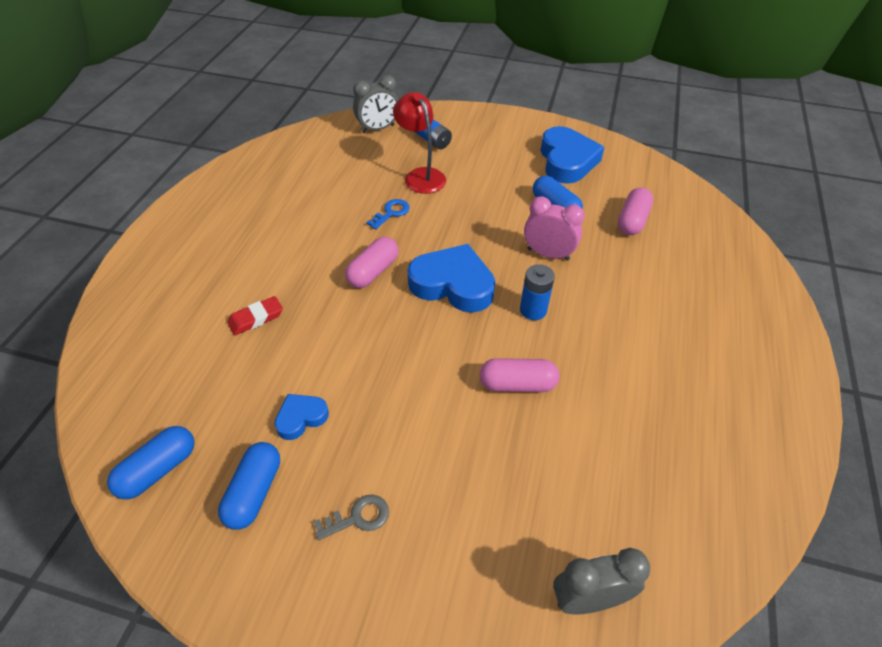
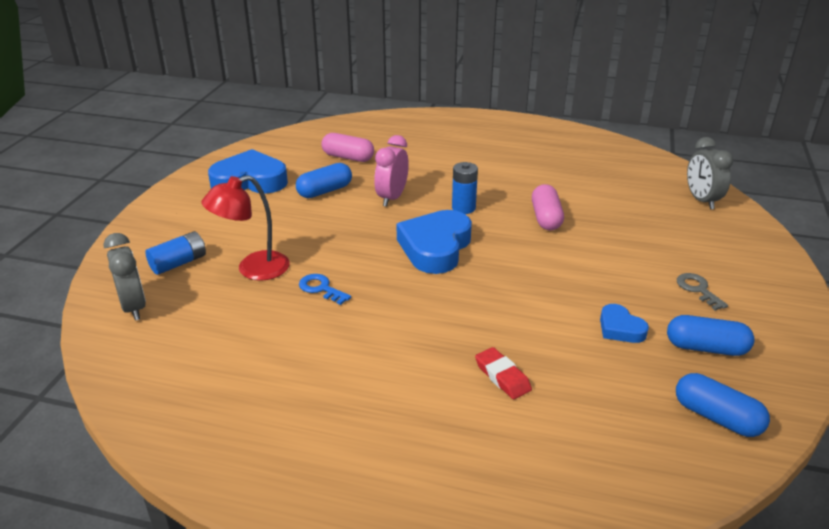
camera: 90 degrees left, 15 degrees down
pink capsule [345,237,399,288] -> none

